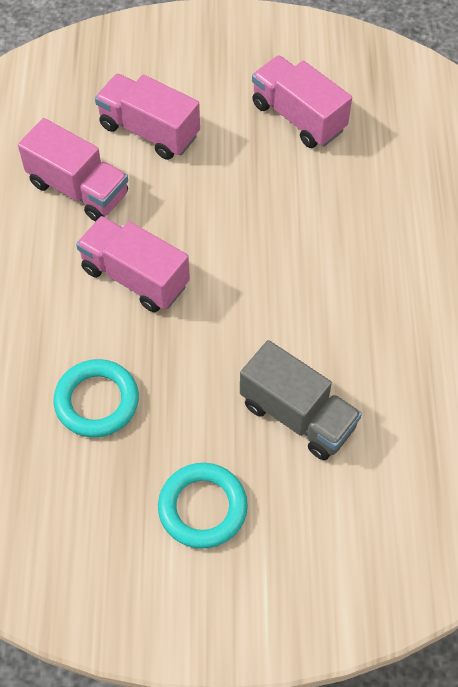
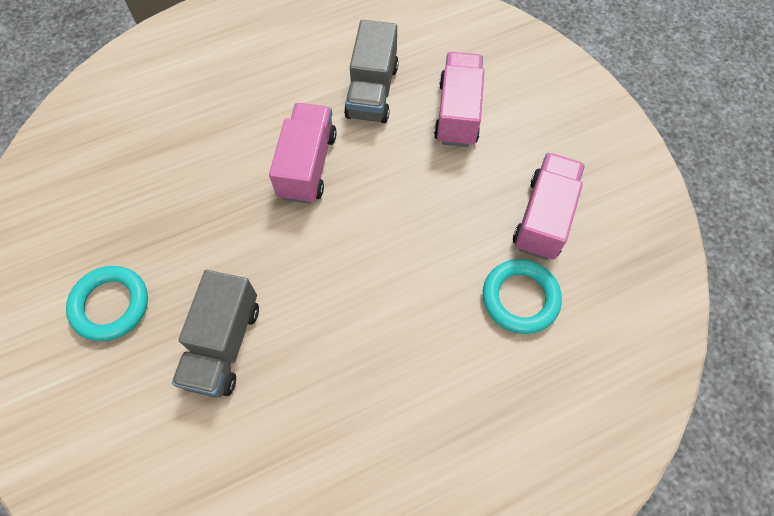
camera: 65 degrees right, 5 degrees up
pink truck [18,118,128,222] -> grey truck [344,20,399,123]
turquoise ring [54,359,139,438] -> turquoise ring moved to [483,259,562,334]

